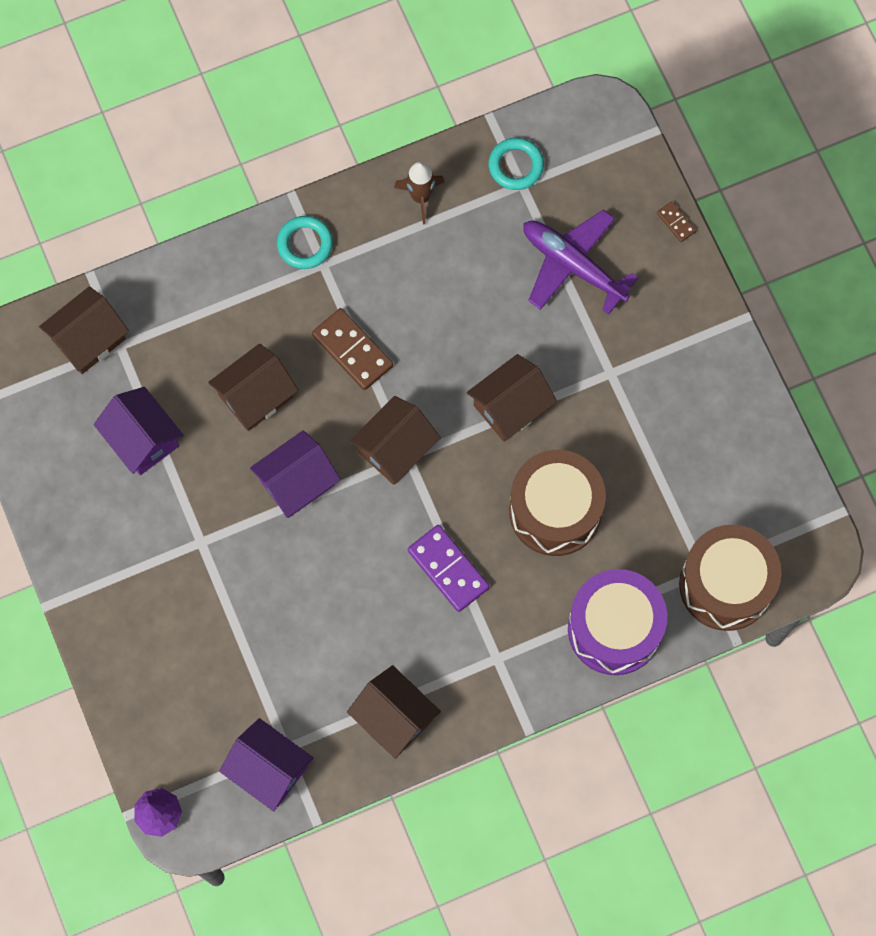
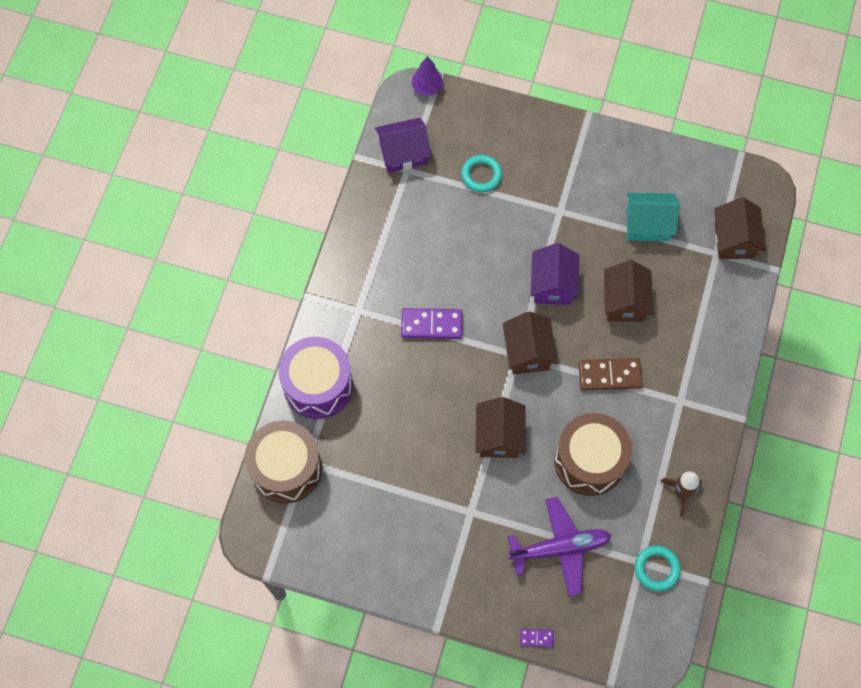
camera: 130 degrees right, 5 degrees down
purple house [94,387,184,475] -> turquoise house [626,193,680,241]
turquoise ring [277,216,333,269] -> turquoise ring moved to [461,155,502,192]
brown house [347,665,441,759] -> none
brown drum [509,450,606,556] -> brown drum moved to [554,413,632,496]
brown domino [657,201,696,242] -> purple domino [520,628,554,647]

